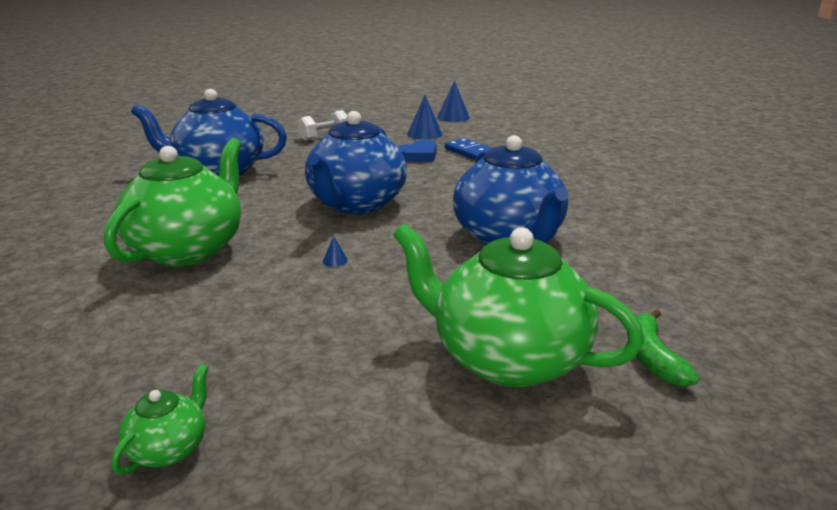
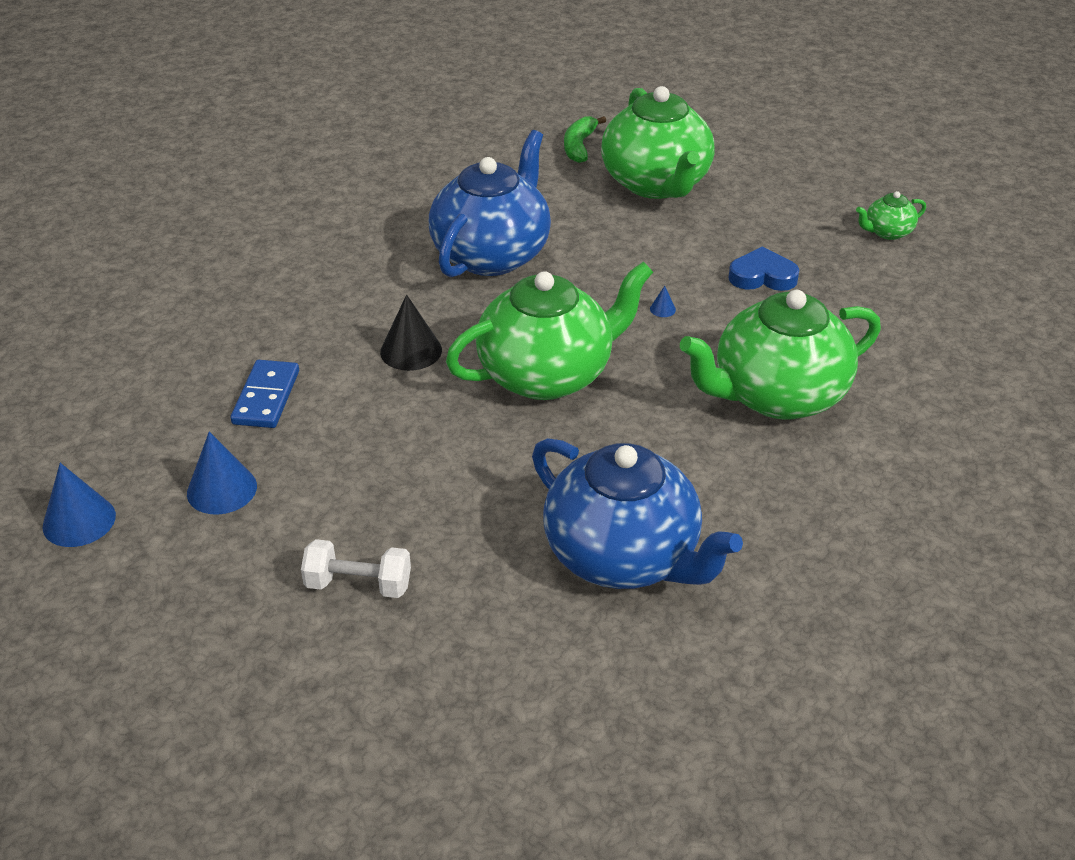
camera: 135 degrees left, 15 degrees up
blue teapot [305,111,407,214] -> green teapot [446,261,653,400]
blue heart [398,140,437,162] -> blue heart moved to [728,247,799,291]
green banana [636,309,699,387] -> green banana turned 150 degrees clockwise [564,116,606,163]
none -> black cone [380,294,442,371]

